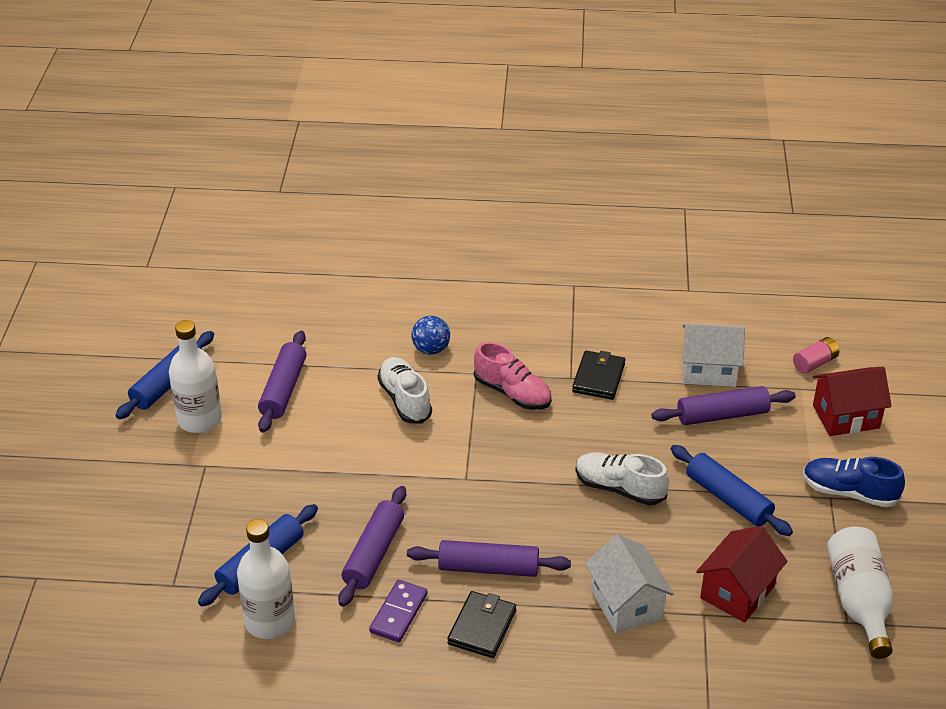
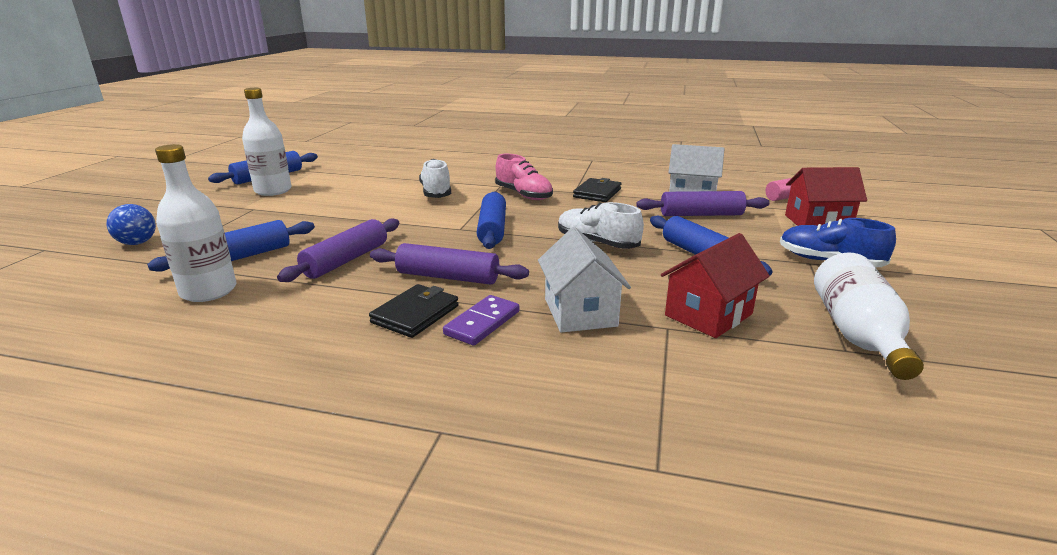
camera: 10 degrees right, 15 degrees down
purple rolling pin [258,331,306,433] -> none
purple domino [369,580,428,642] -> purple domino moved to [443,295,519,346]
blue ball [411,316,450,355] -> blue ball moved to [106,204,156,245]
none -> blue rolling pin [477,191,506,249]

